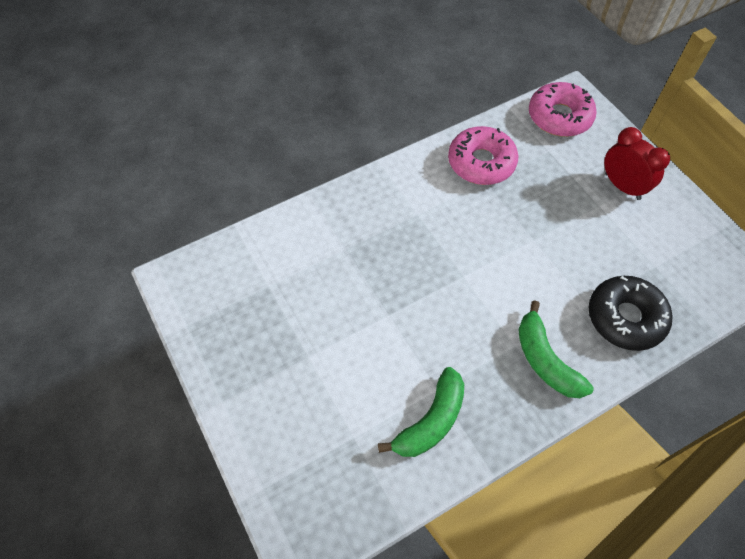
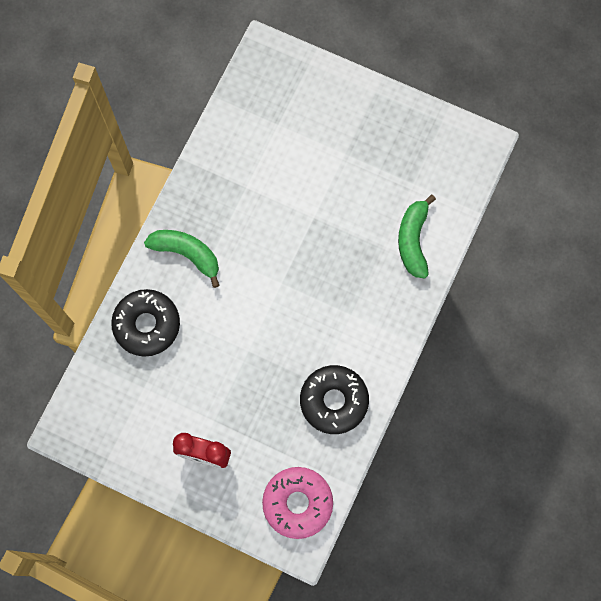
camera: 145 degrees right, 15 degrees up
green banana [378,367,464,457] -> green banana moved to [398,195,436,278]
pink donut [448,126,518,185] -> black donut [300,365,369,434]

